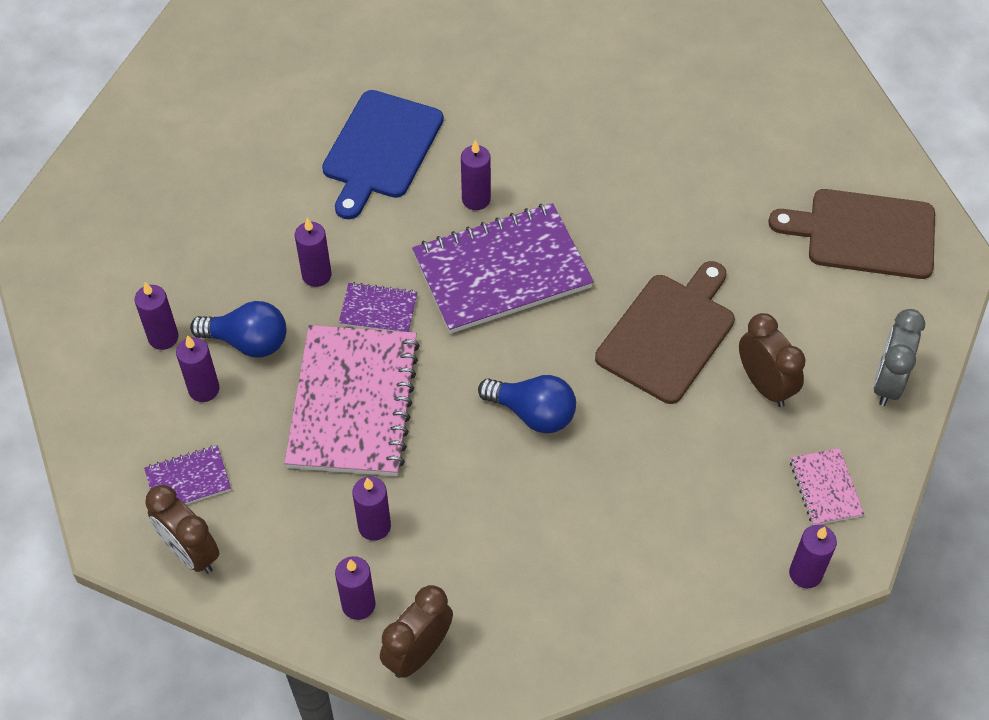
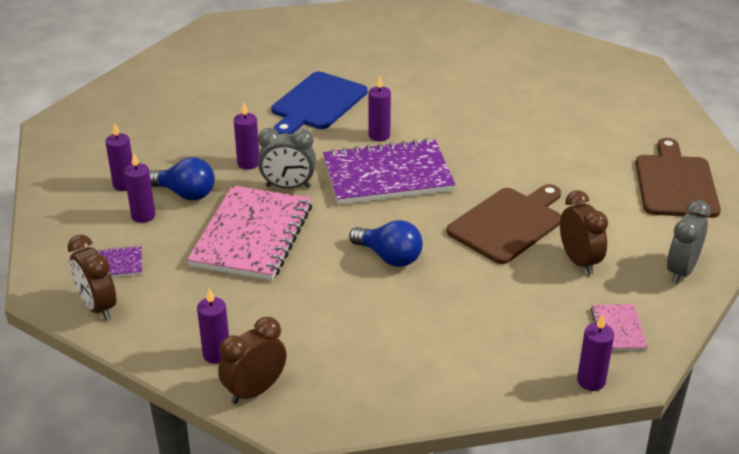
camera: 10 degrees right, 20 degrees down
purple notebook [339,282,417,332] -> grey clock [258,128,316,189]
purple candle [352,476,391,541] -> none
brown cutting board [768,189,935,279] -> brown cutting board turned 75 degrees clockwise [636,138,721,218]

